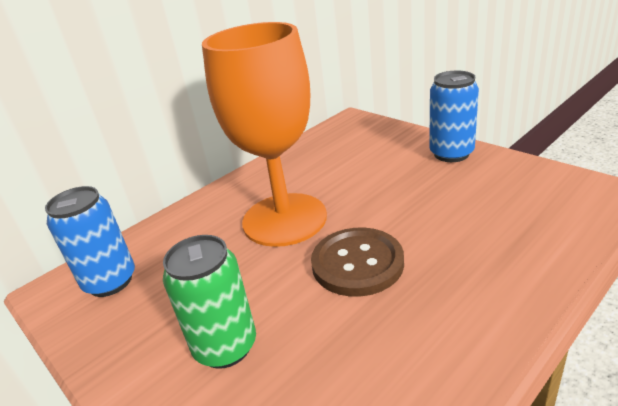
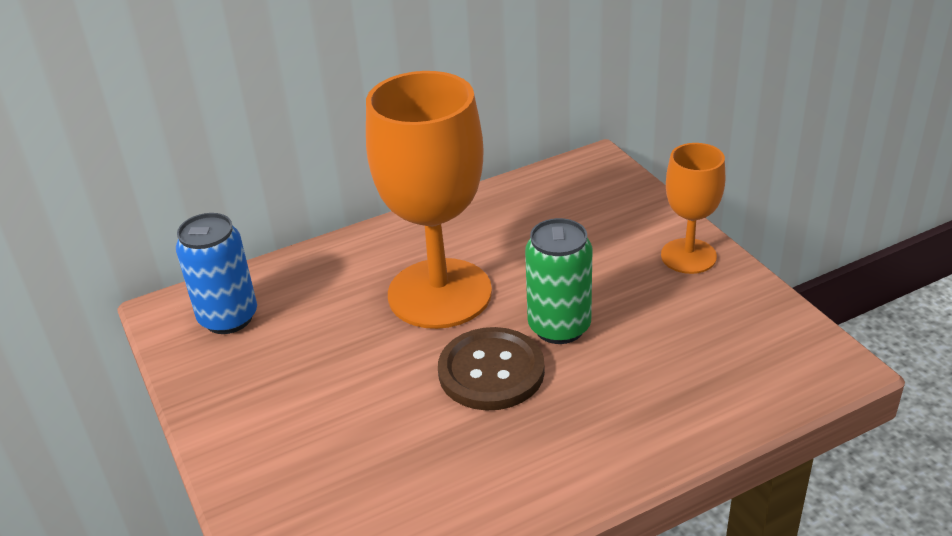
camera: 15 degrees right, 5 degrees up
green can [163,235,256,369] -> green can moved to [525,218,592,344]
blue can [429,71,479,162] -> orange goblet [661,143,725,274]

